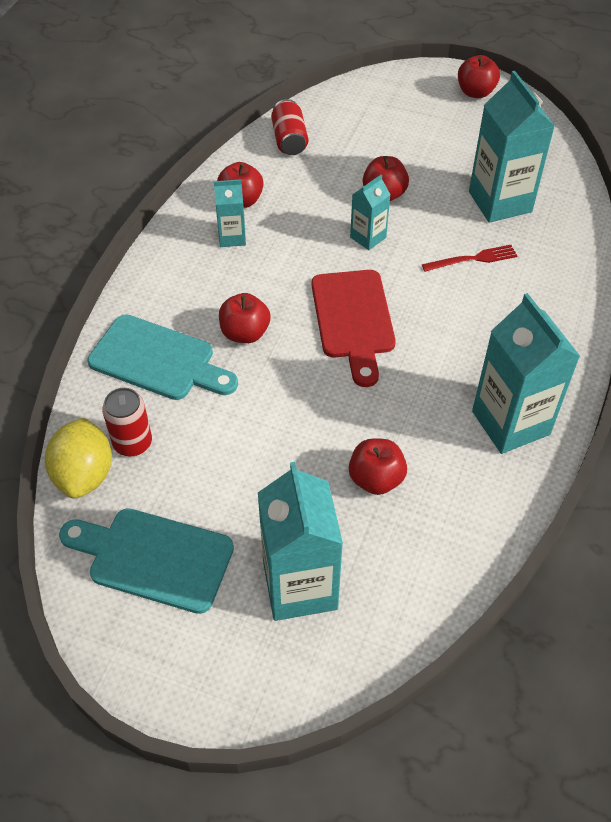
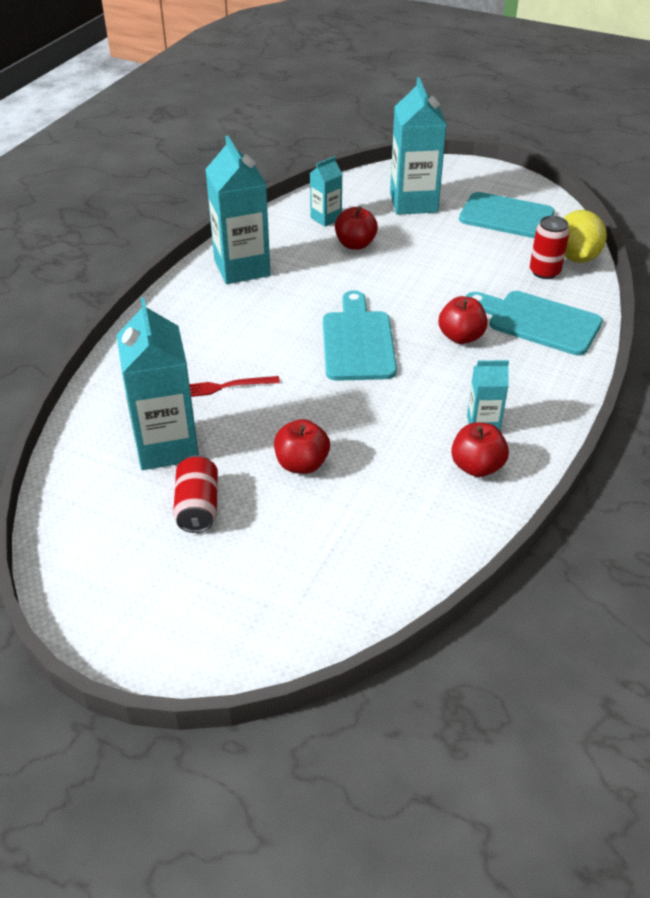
camera: 175 degrees left, 10 degrees down
red can [271,99,308,155] -> red can moved to [173,455,218,533]
red cutting board [312,270,396,387] -> turquoise cutting board [323,290,397,381]
turquoise carton [350,174,391,250] -> turquoise carton moved to [310,156,343,227]
red apple [458,55,500,98] -> none

